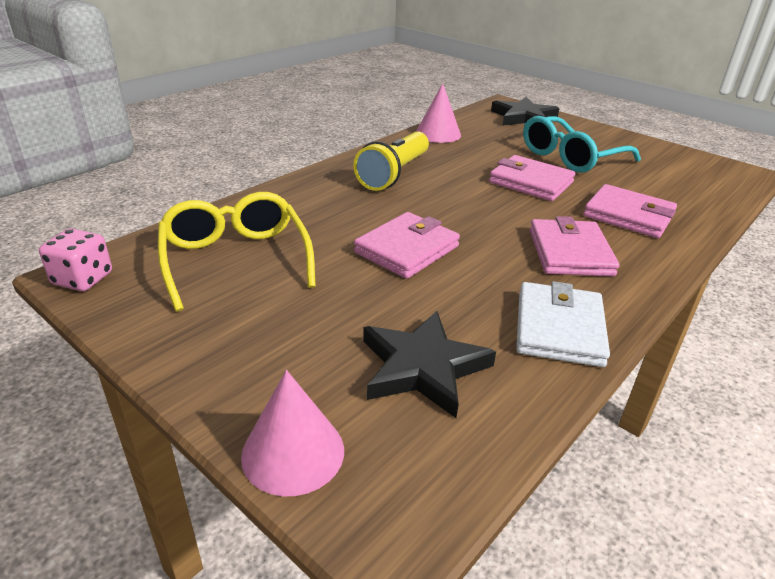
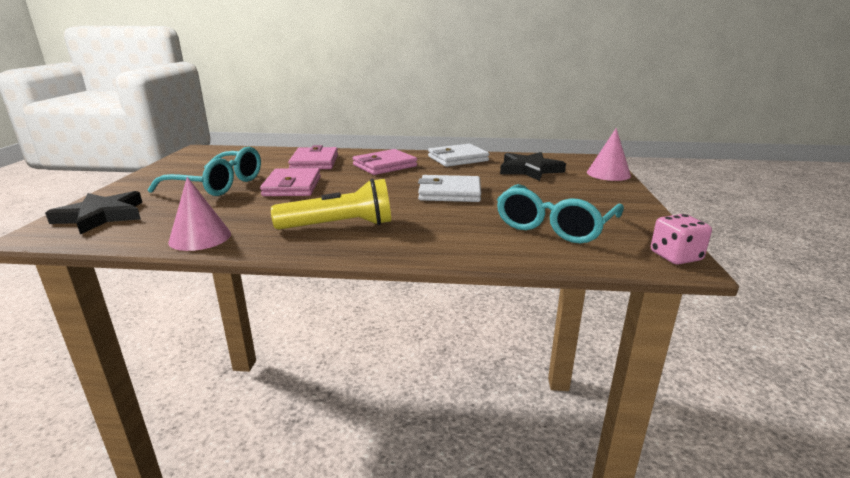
camera: 125 degrees left, 10 degrees down
yellow glasses [158,192,316,312] -> turquoise glasses [497,184,624,243]
pink wallet [354,212,460,279] -> white wallet [418,175,481,202]

